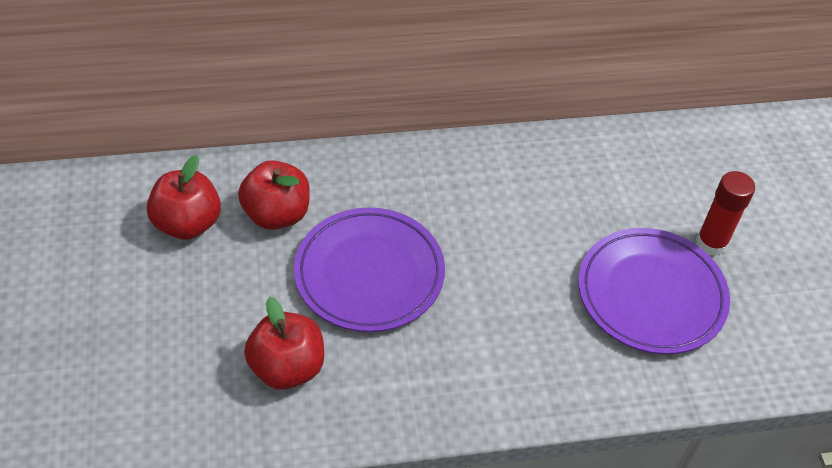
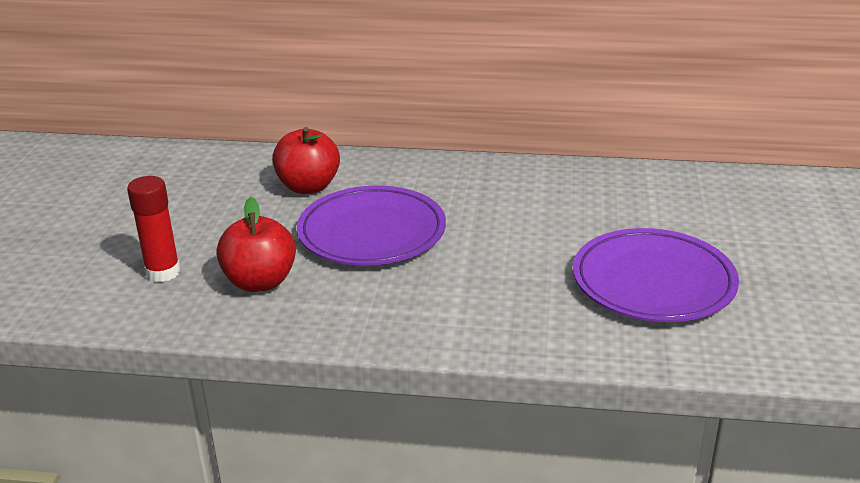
camera: 20 degrees right, 20 degrees down
red apple [147,155,221,240] -> none
red glue stick [696,171,755,256] -> red glue stick moved to [127,176,181,282]

